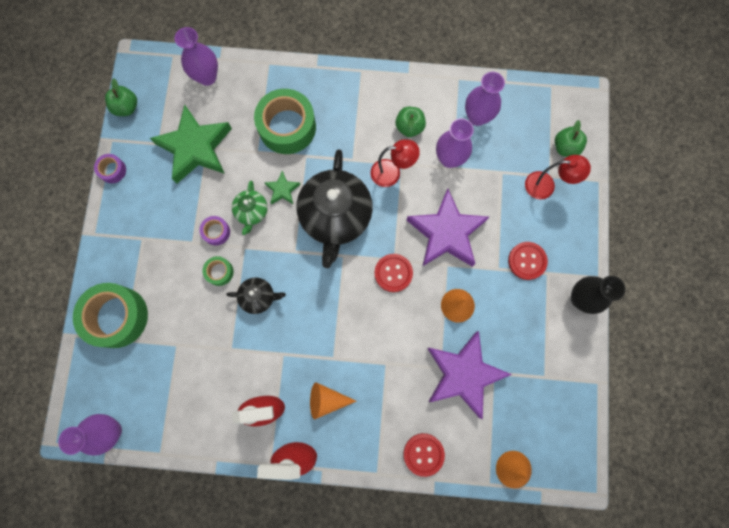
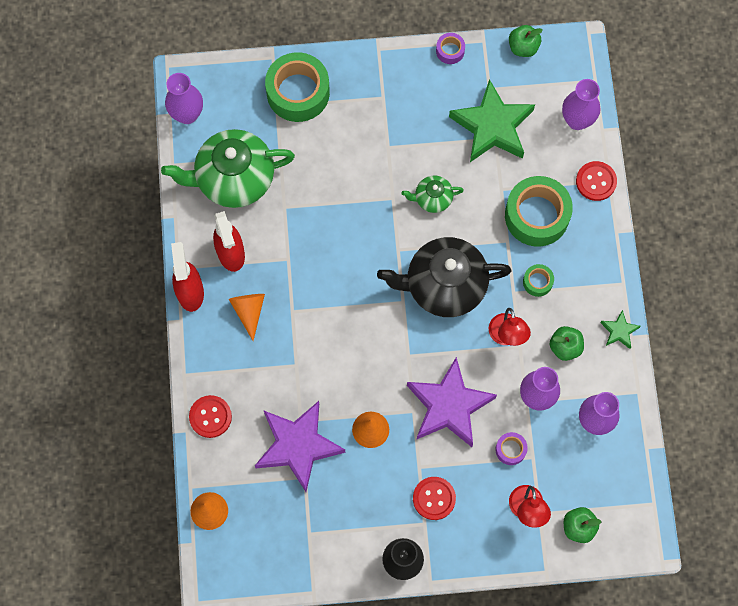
camera: 80 degrees right, 5 degrees down
purple tape [200,216,230,246] -> purple tape moved to [495,432,528,465]
green tape [202,256,234,286] -> green tape moved to [523,264,554,297]
black teapot [227,277,286,314] -> none
green star [264,171,300,204] -> green star moved to [600,310,641,349]
red button [375,254,413,292] -> red button moved to [576,161,617,201]
none -> green teapot [161,129,295,208]

